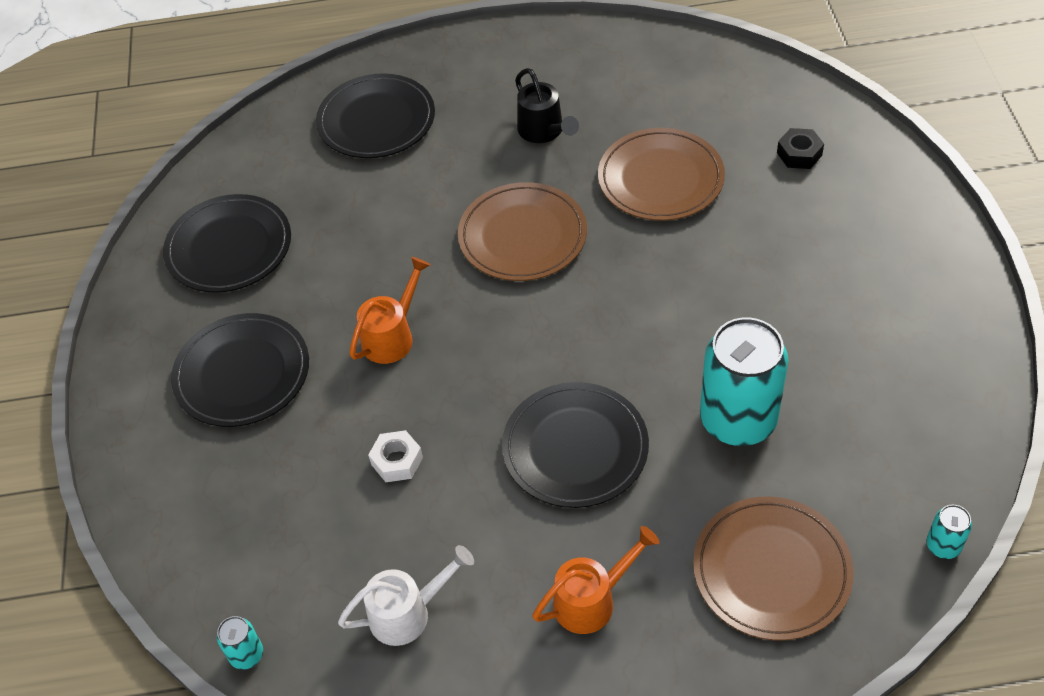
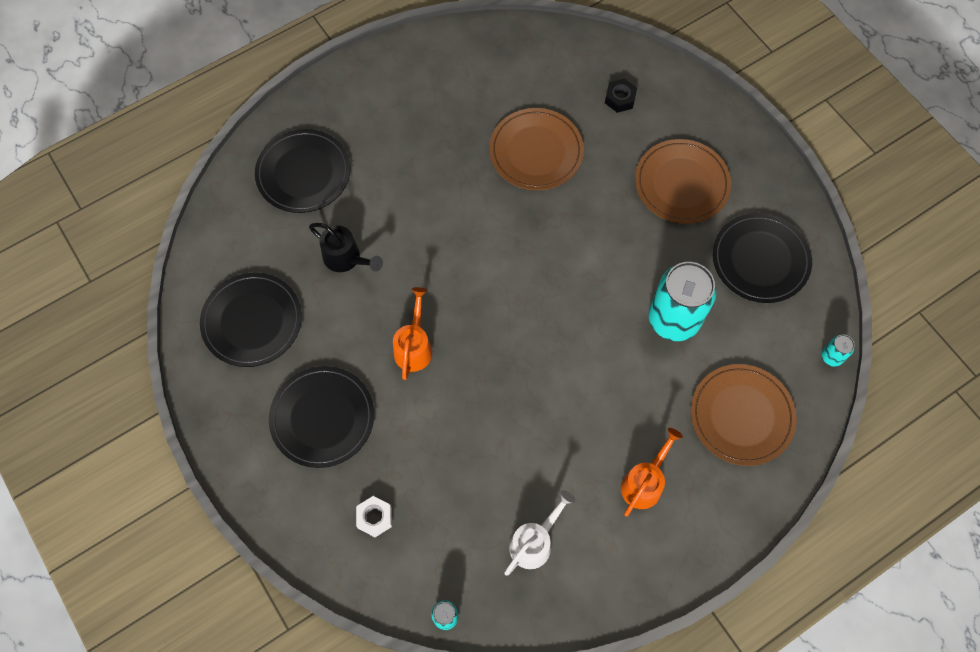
camera: 30 degrees left, 15 degrees up
white nut [368,430,423,482] -> white nut moved to [356,496,392,537]
brown plate [458,182,587,281] -> brown plate moved to [635,139,731,224]
black plate [502,382,649,508] -> black plate moved to [713,213,812,303]
black watering can [515,68,579,143] -> black watering can moved to [309,223,383,272]

